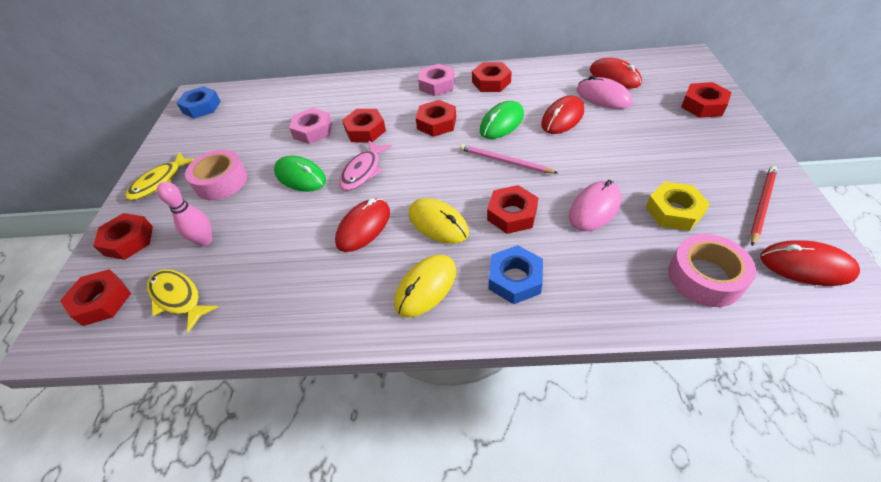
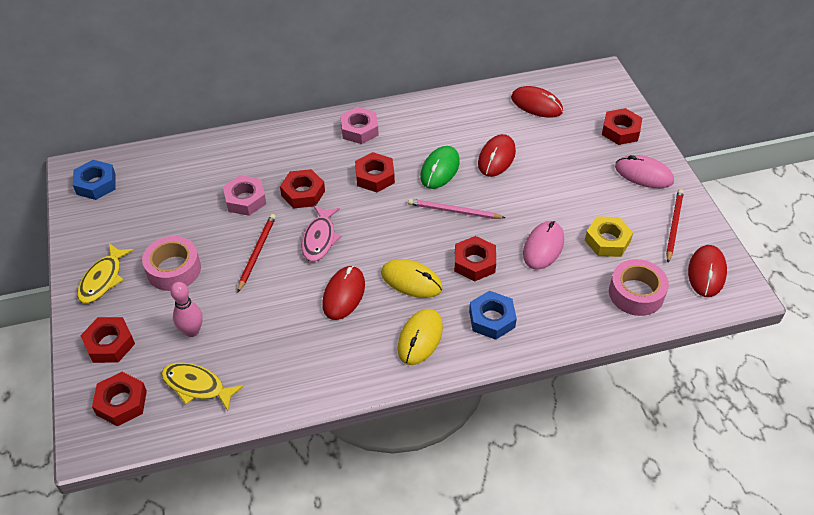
camera: 20 degrees left, 0 degrees up
green mouse [274,155,326,192] -> red pencil [237,214,276,293]
red nut [472,62,512,92] -> none
pink mouse [577,75,633,109] -> pink mouse moved to [615,155,674,188]
red mouse [760,240,860,286] -> red mouse turned 75 degrees counterclockwise [688,245,727,297]

